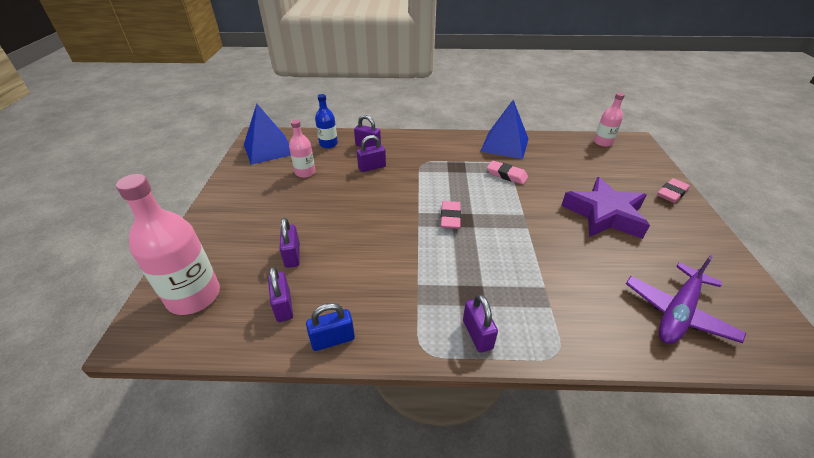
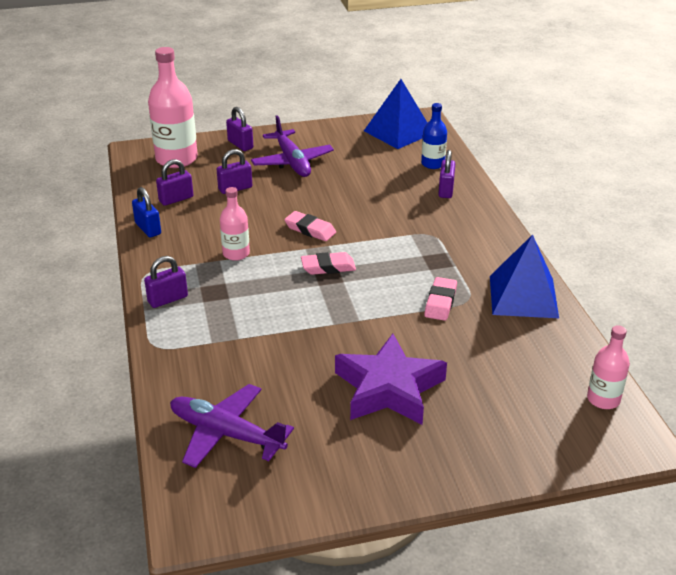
camera: 75 degrees right, 5 degrees down
pink bottle [289,120,316,178] -> pink bottle moved to [220,187,250,261]
purple padlock [357,135,386,172] -> purple padlock moved to [226,107,253,151]
pink eraser [657,178,690,203] -> pink eraser moved to [284,211,336,241]
none -> purple plane [251,115,334,177]

